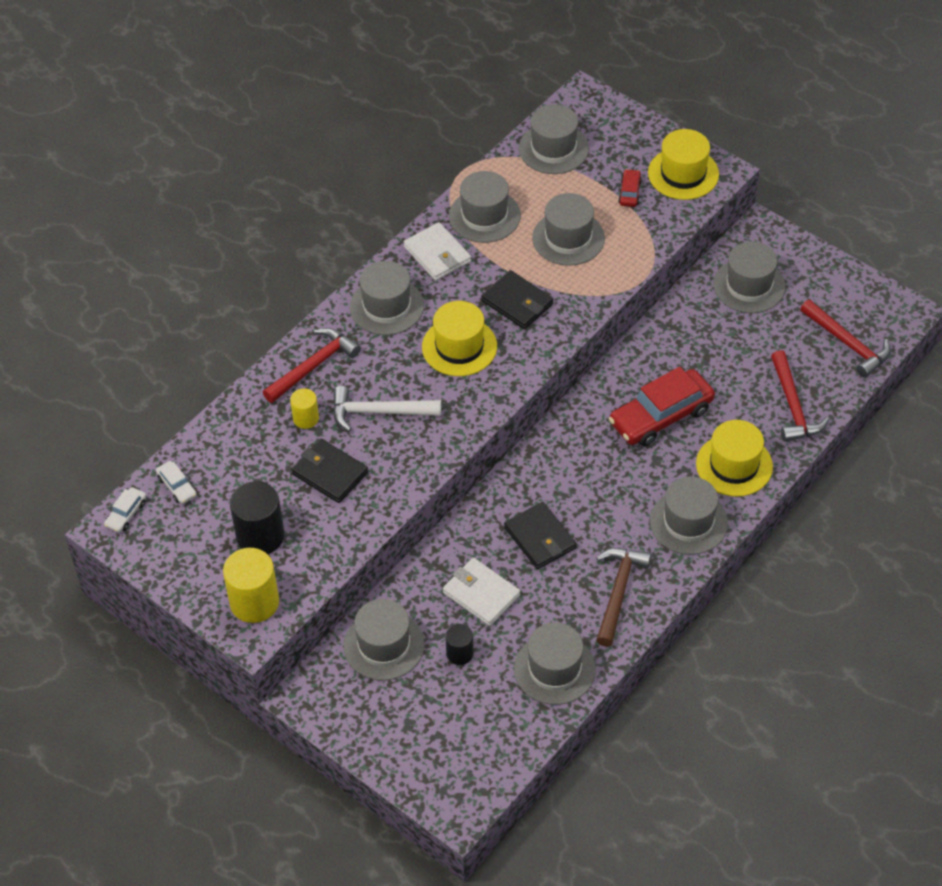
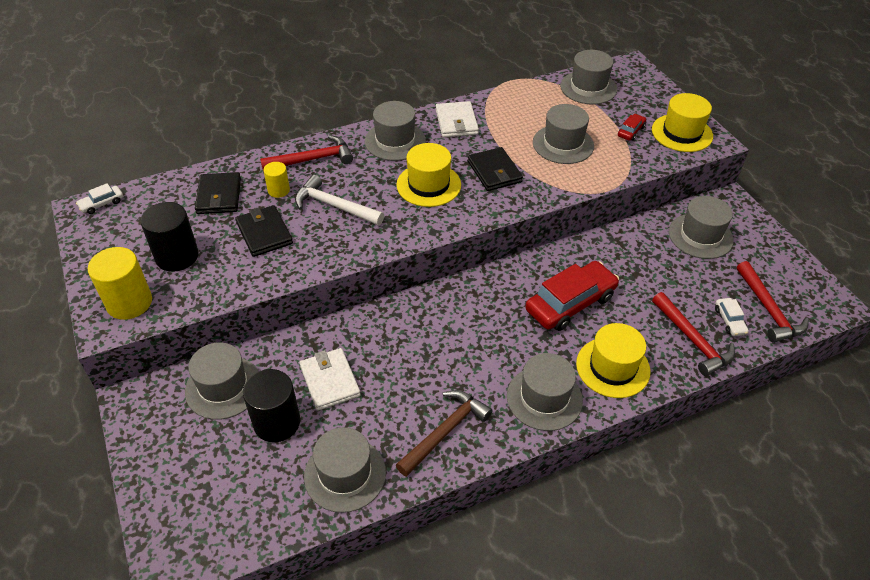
camera: 25 degrees right, 5 degrees down
white car [156,461,197,504] -> white car moved to [715,298,749,336]
black cylinder [445,624,474,665] -> black cylinder [243,369,300,442], size x1.78
grey hat [449,171,521,243] -> none
black wallet [504,502,576,569] -> black wallet moved to [195,172,241,214]
red car [609,367,715,447] -> red car turned 150 degrees clockwise [525,261,619,331]
red hammer [771,350,829,442] -> red hammer turned 45 degrees counterclockwise [652,292,735,376]

